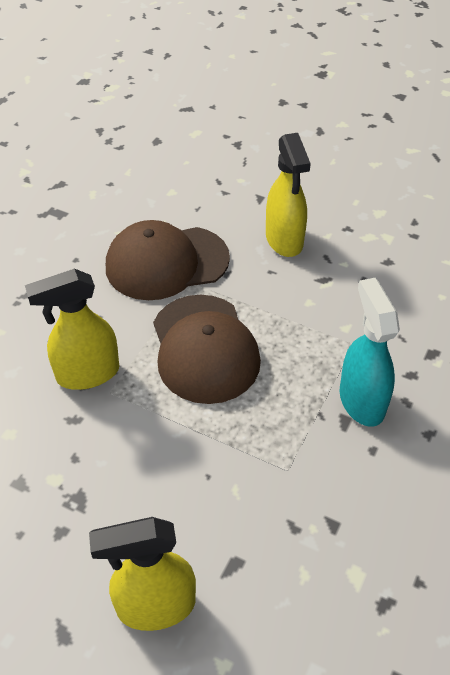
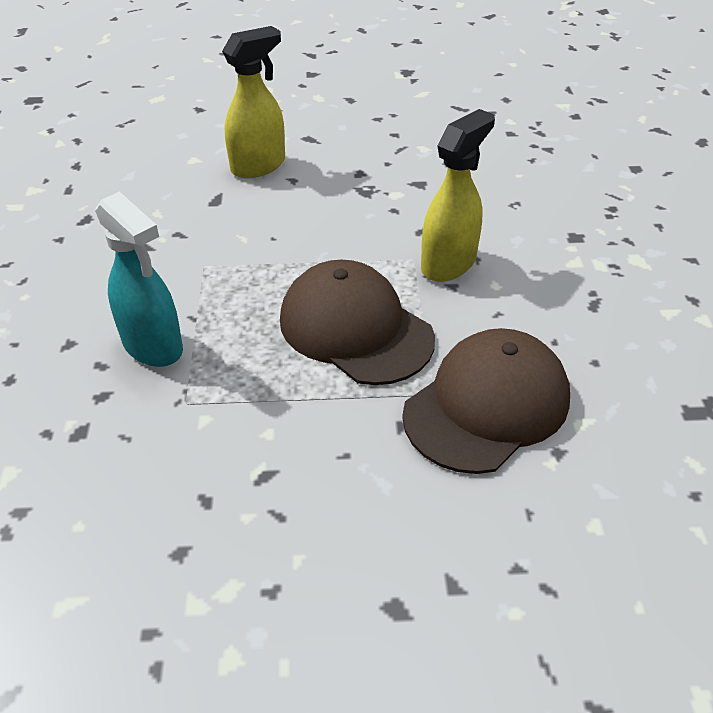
camera: 150 degrees right, 5 degrees down
yellow spray bottle [266,133,311,257] -> none

